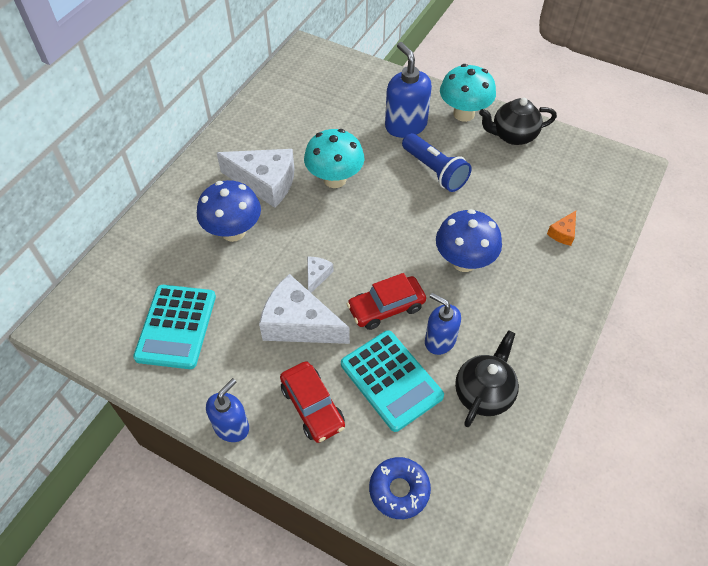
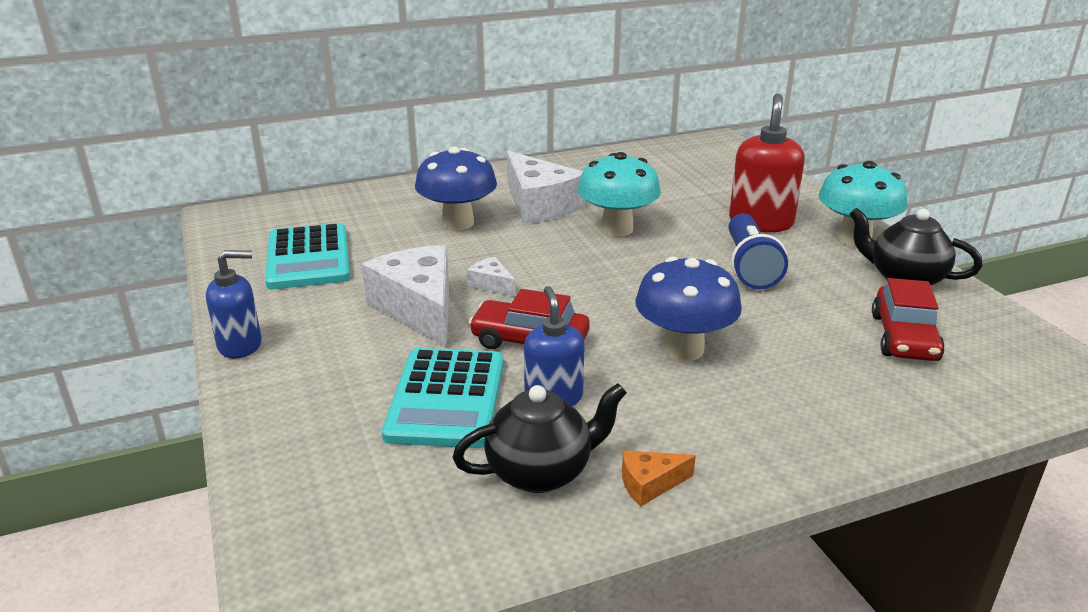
camera: 40 degrees right, 25 degrees down
turquoise calculator [133,285,216,369] -> turquoise calculator turned 60 degrees counterclockwise [265,223,350,289]
red car [280,361,345,443] -> red car moved to [872,278,945,361]
white cheese [307,257,334,293] -> white cheese turned 105 degrees counterclockwise [467,256,516,297]
blue donut [369,457,431,519] -> none
blue soap dispenser [385,42,432,138] -> red soap dispenser [729,93,805,232]
orange cheese [547,211,576,246] -> orange cheese moved to [622,450,696,507]

